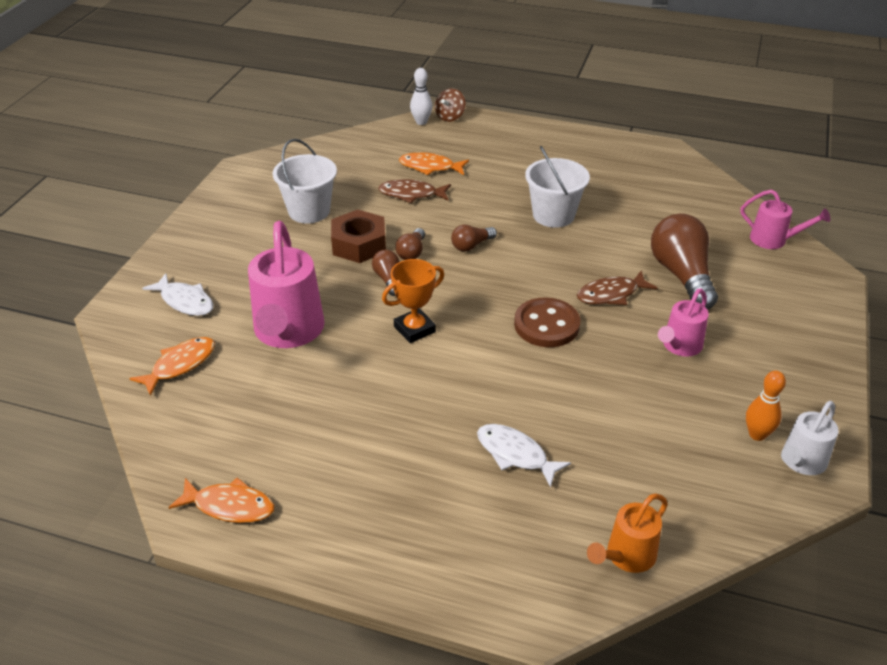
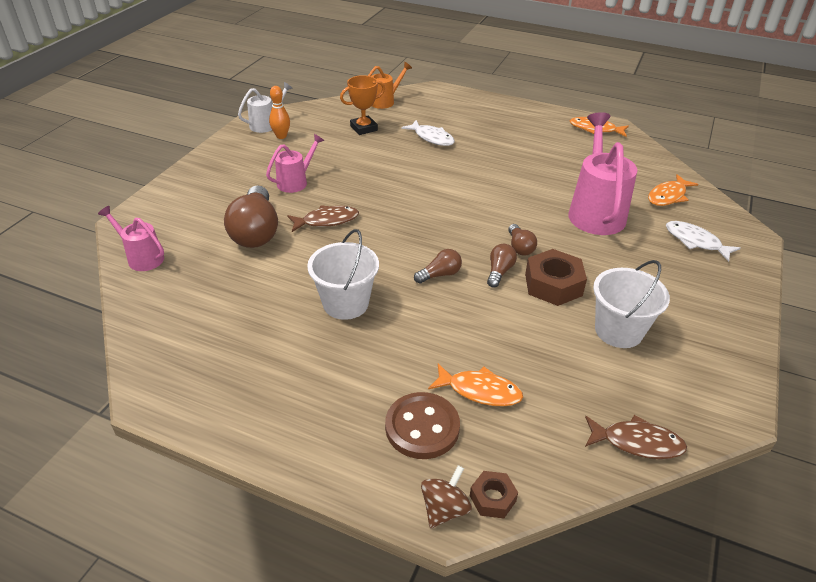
camera: 175 degrees left, 0 degrees up
brown fish [378,179,451,203] -> brown fish moved to [585,415,687,459]
orange trophy [382,259,444,343] -> orange trophy moved to [340,75,385,135]
white bowling pin [410,68,433,125] -> brown nut [470,471,518,518]
brown button [514,297,580,347] -> brown button moved to [385,392,460,459]

